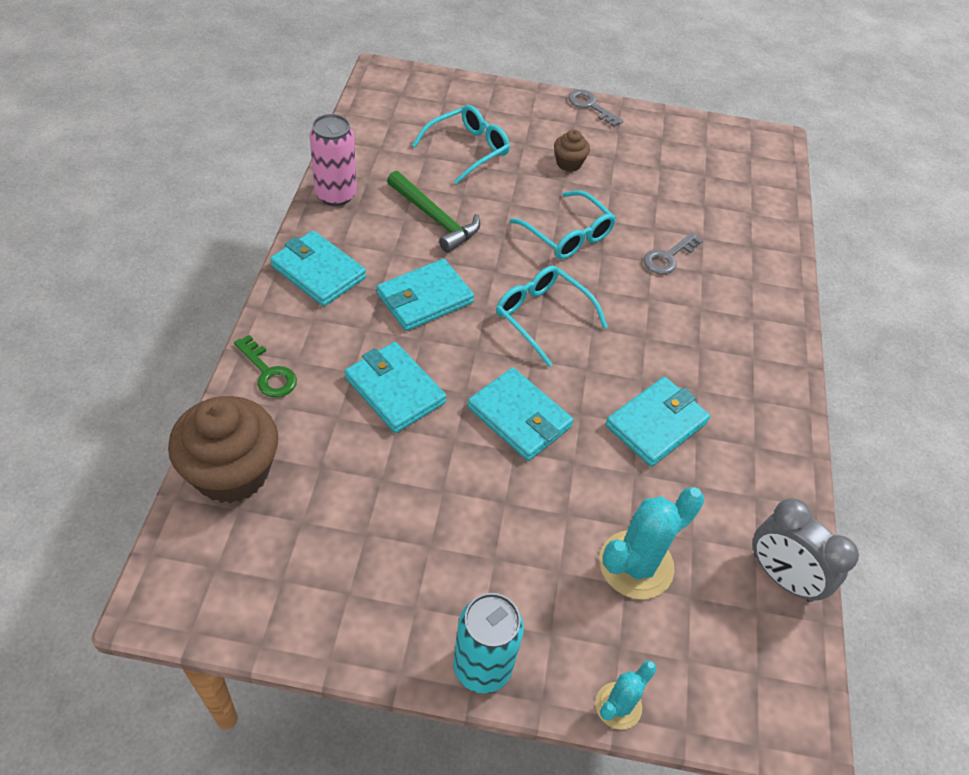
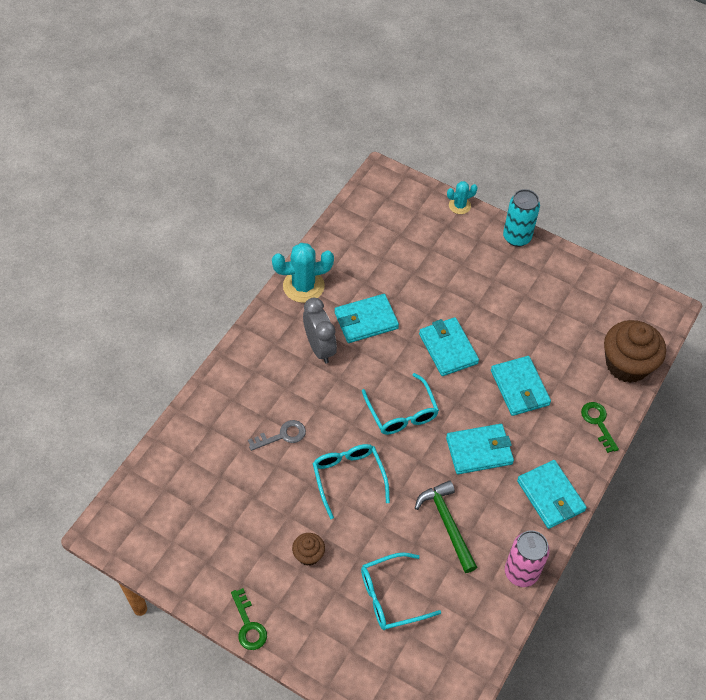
camera: 155 degrees left, 5 degrees up
grey key [568,89,623,127] -> green key [231,588,267,650]
turquoise cactus [600,487,704,599] -> turquoise cactus moved to [272,243,334,303]
grey clock [753,498,859,602] -> grey clock moved to [303,297,337,363]

